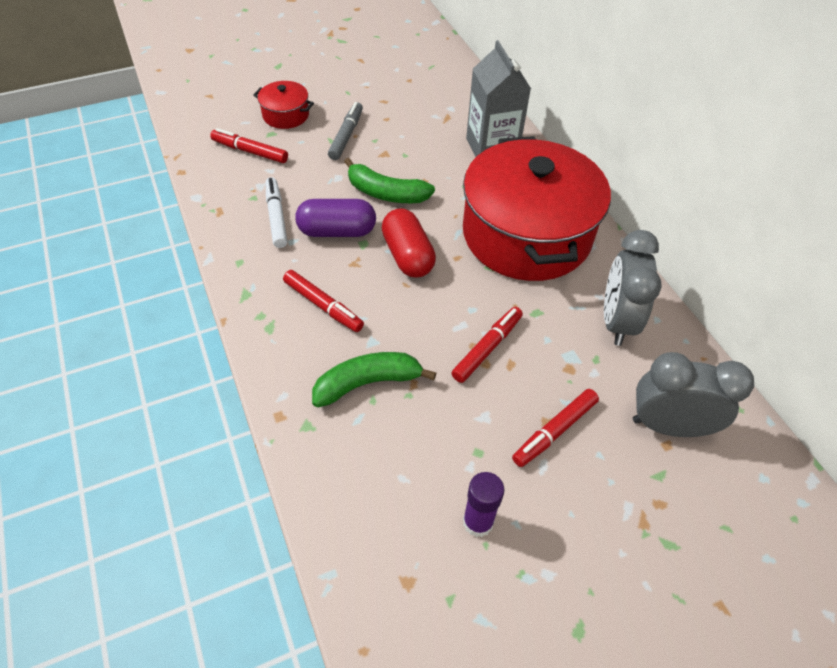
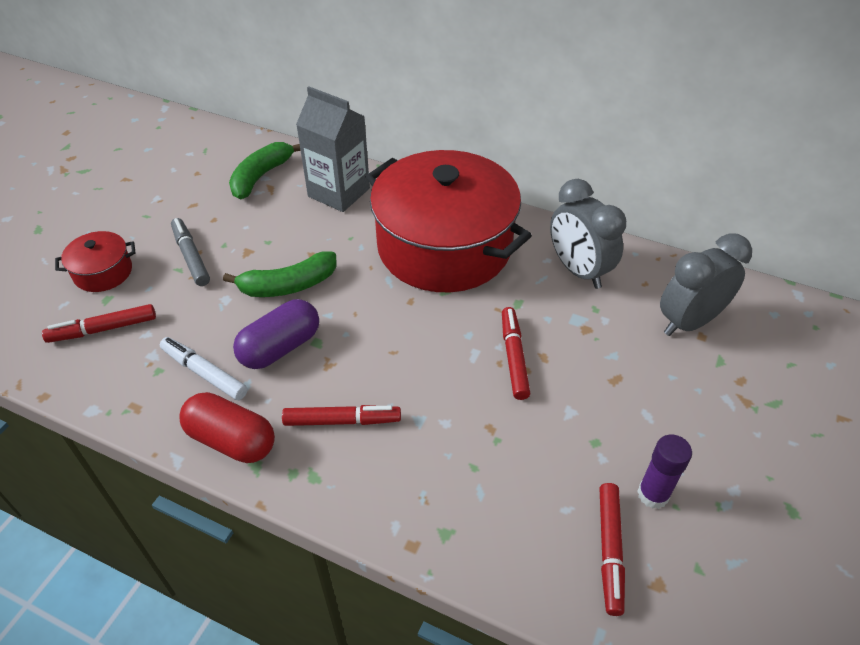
camera: 40 degrees left, 5 degrees down
green banana [312,352,436,408] -> green banana moved to [229,142,301,199]
red capsule [382,208,436,277] -> red capsule moved to [179,392,275,463]
red marker [512,389,599,467] -> red marker moved to [599,483,625,616]

